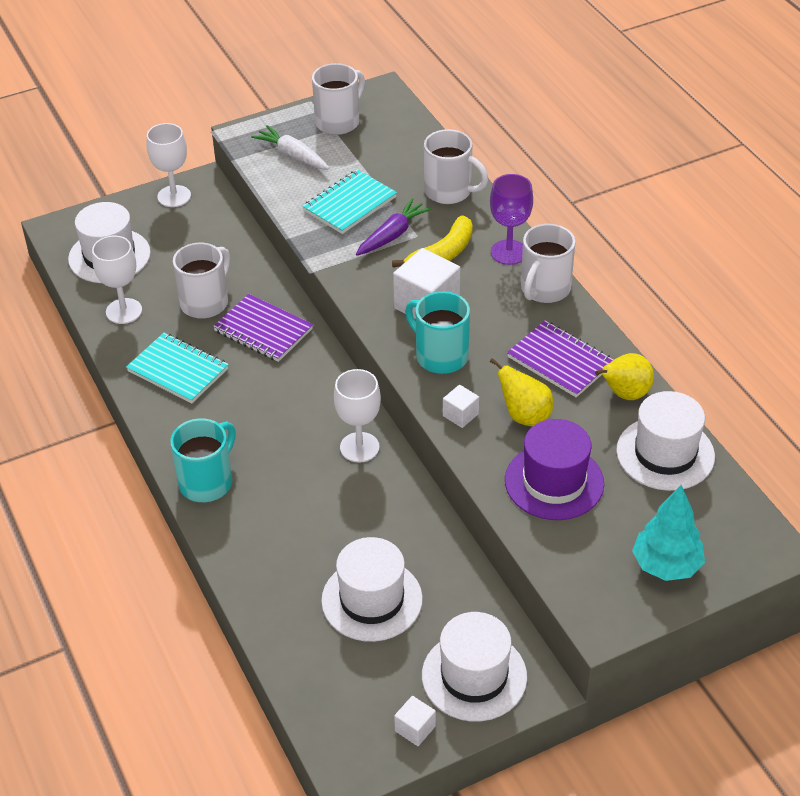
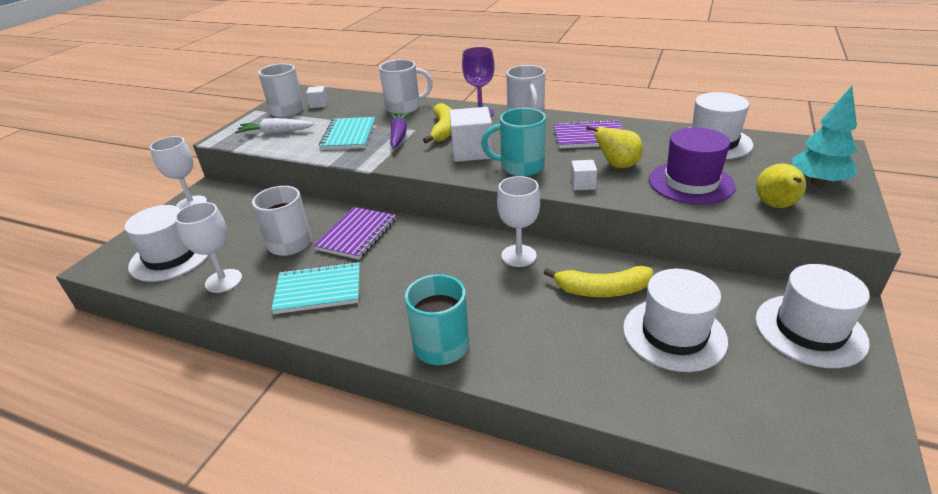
camera: 40 degrees left, 10 degrees down
purple notebook [213,294,313,362] -> purple notebook turned 60 degrees counterclockwise [314,207,396,260]
white cube [394,696,436,746] -> white cube moved to [306,86,328,108]
yellow pear [595,353,654,400] -> yellow pear moved to [756,163,806,208]
none -> yellow banana [544,266,653,297]

